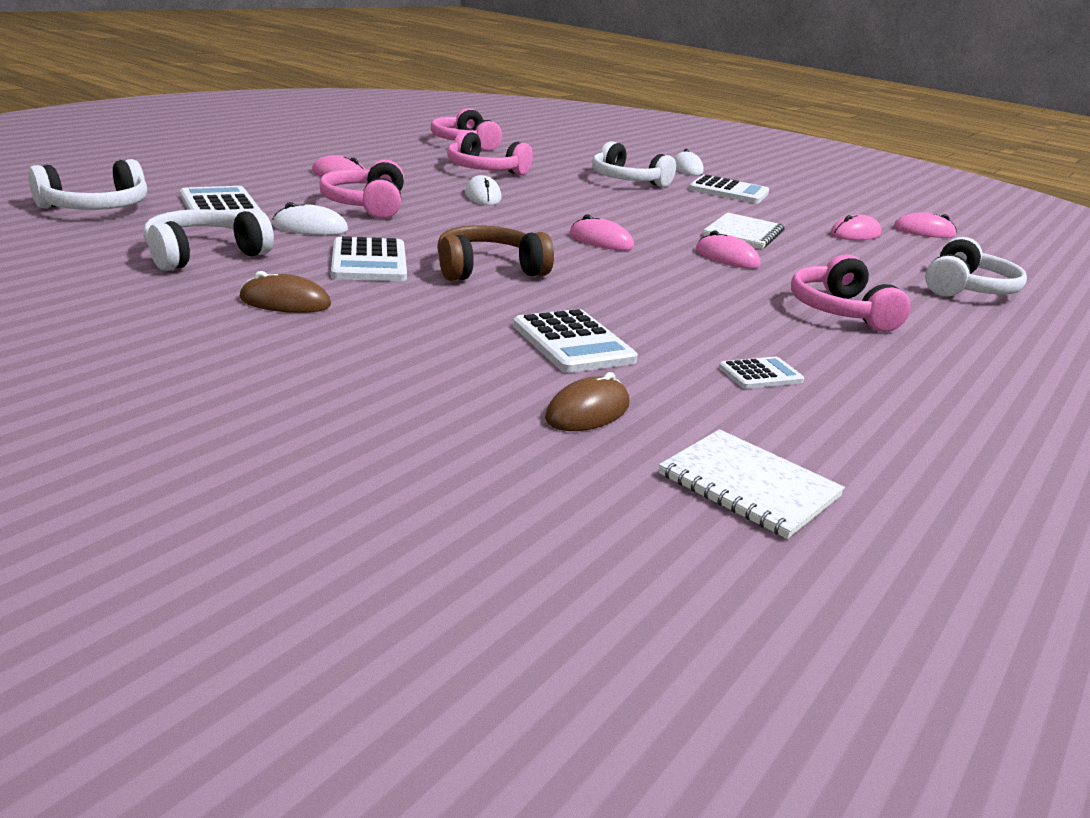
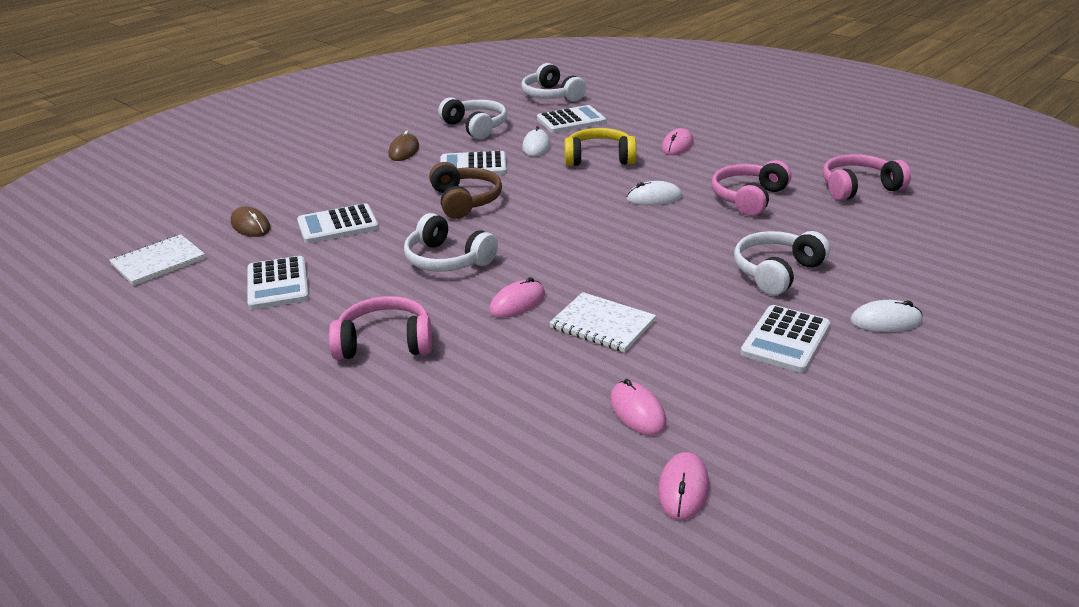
camera: 100 degrees right, 5 degrees up
pink headphones [319,160,404,219] -> yellow headphones [565,128,636,166]
pink mouse [569,215,634,251] -> none
white calculator [719,357,804,389] -> white calculator [247,256,309,310], size x1.70
white headphones [925,237,1027,297] -> white headphones moved to [404,213,498,272]

